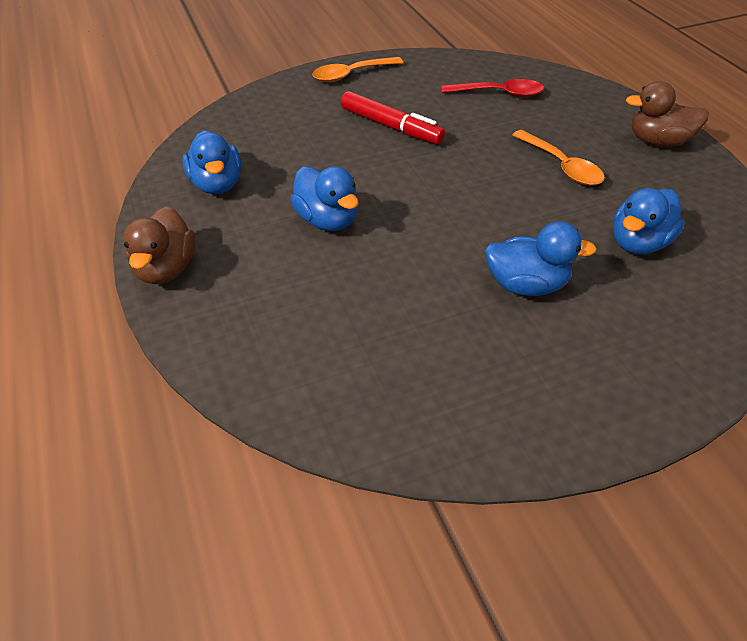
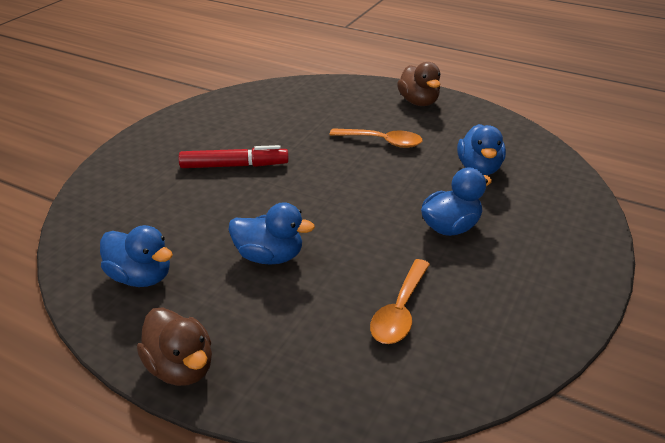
camera: 40 degrees left, 10 degrees down
orange spoon [312,57,403,82] -> orange spoon moved to [370,259,430,344]
red spoon [442,79,544,97] -> none
brown duck [626,81,709,147] -> brown duck turned 75 degrees counterclockwise [397,62,441,106]

